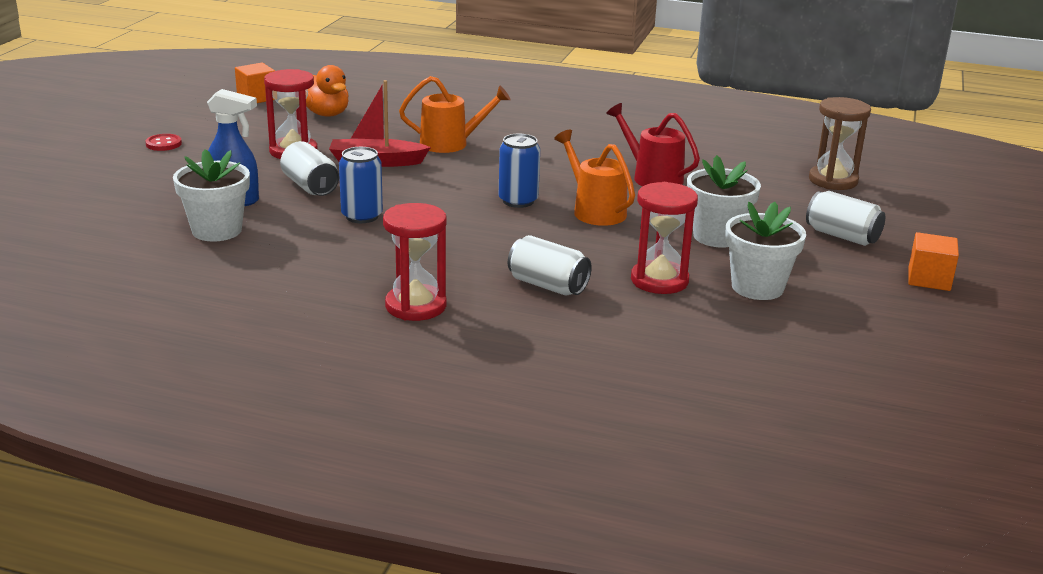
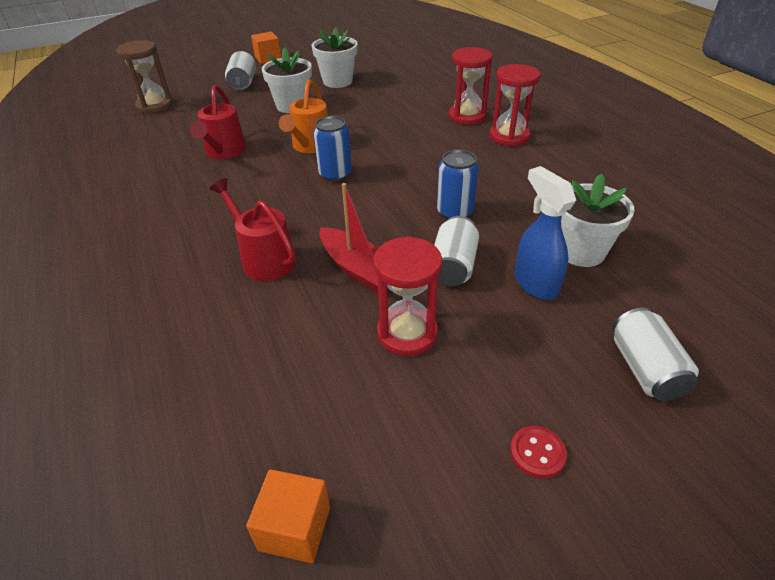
camera: 130 degrees left, 15 degrees up
orange duck [306,65,349,117] -> none
orange watering can [399,76,511,153] -> red watering can [209,178,296,281]
white can [508,235,592,295] -> white can moved to [613,308,699,401]
red hourglass [631,182,698,294] -> red hourglass moved to [449,47,493,125]

